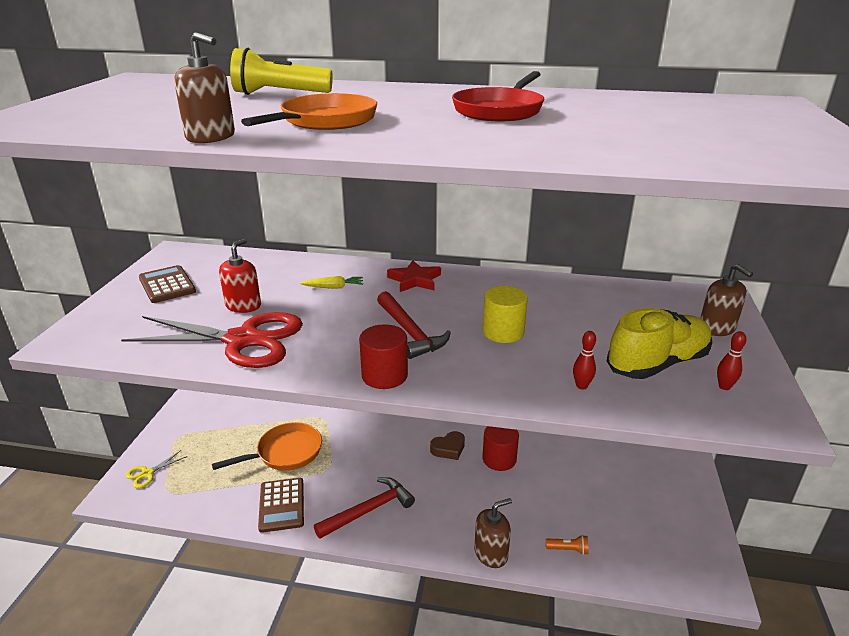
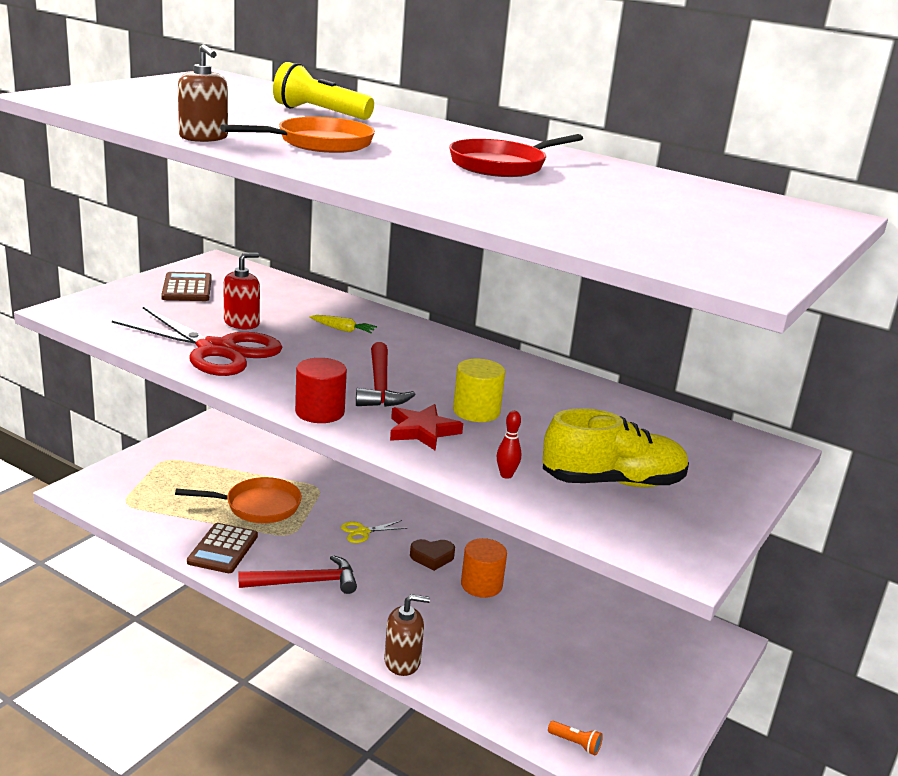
camera: 20 degrees right, 5 degrees down
yellow scissors [126,450,187,488] -> yellow scissors moved to [341,520,408,543]
red star [387,260,441,292] -> red star moved to [390,404,463,451]
red cylinder [482,426,519,471] -> orange cylinder [461,538,507,598]
orange flashlight [546,535,589,555] -> orange flashlight moved to [548,721,603,755]
brown soap dispenser [700,264,753,336] -> none
red bowling pin [717,331,747,390] -> none

